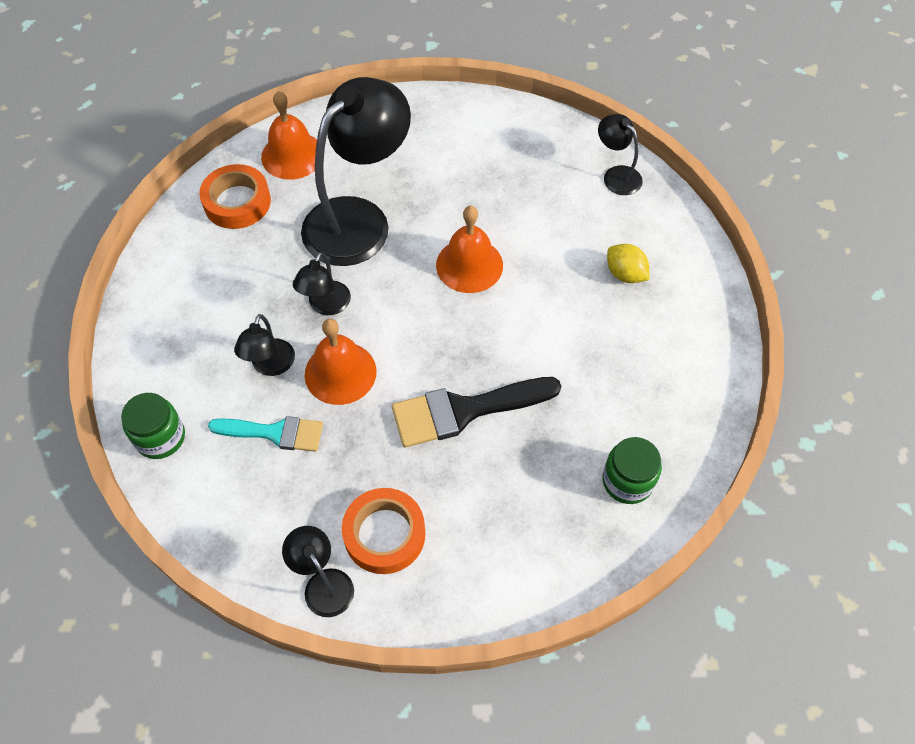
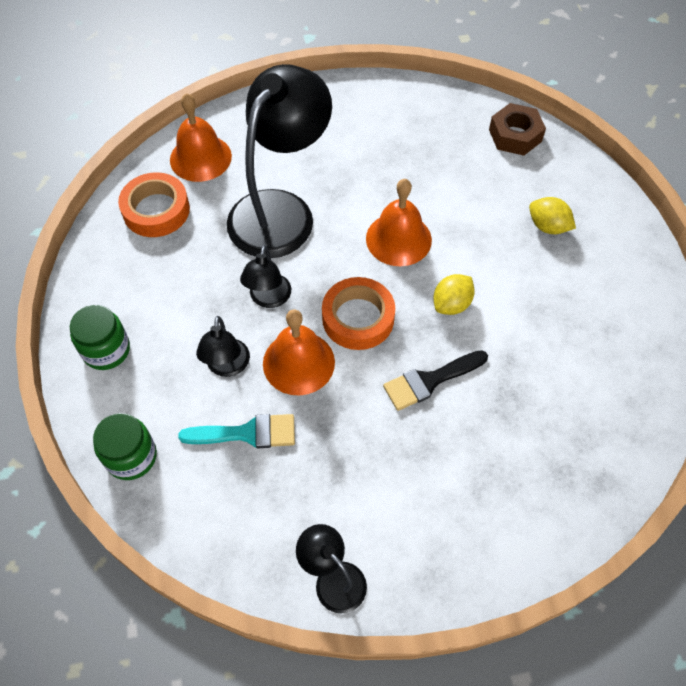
camera: 10 degrees left, 0 degrees up
orange tape [342,488,425,574] -> orange tape moved to [322,277,395,350]
black brush [392,377,561,447] -> black brush [383,350,488,411], size x0.66
black lamp [598,114,643,195] -> brown nut [489,103,546,156]
green jar [602,437,662,504] -> green jar moved to [70,305,130,370]
none -> yellow lemon [433,274,475,315]

